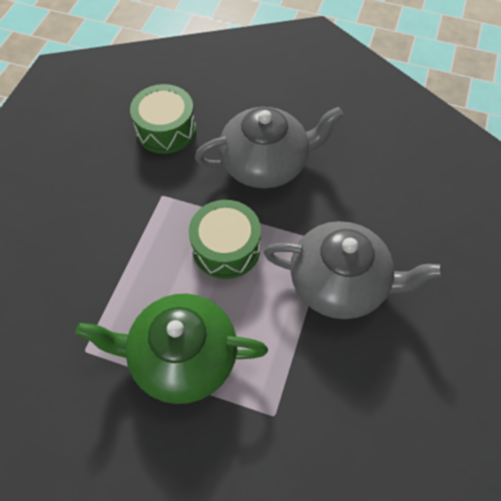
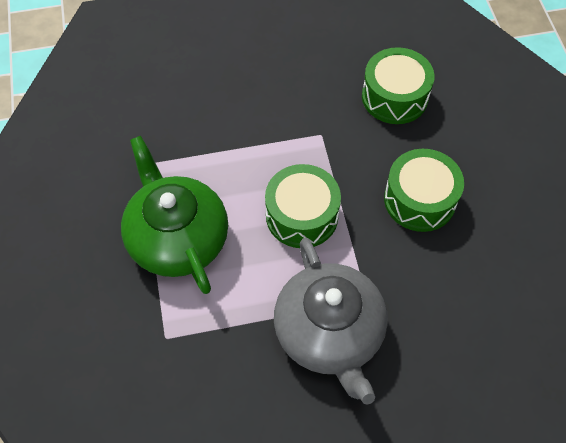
camera: 60 degrees right, 0 degrees up
grey teapot [195,107,344,188] -> green drum [384,149,464,232]

